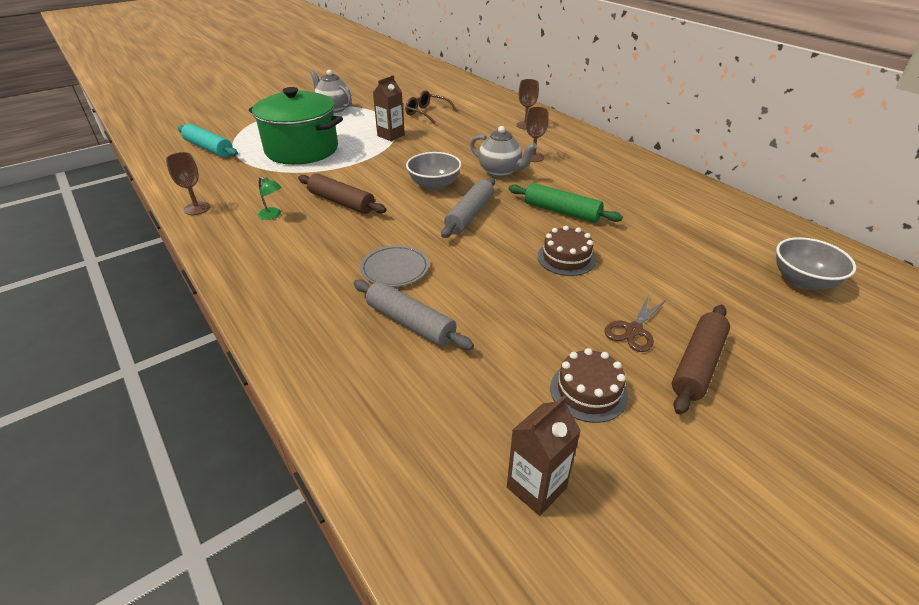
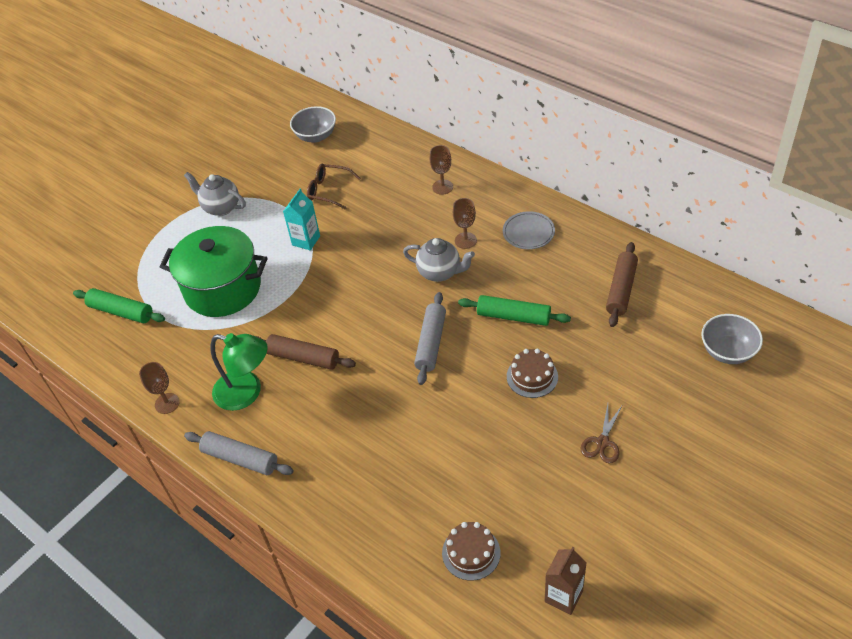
camera: 10 degrees left, 10 degrees up
turquoise rolling pin [178,124,238,157] -> green rolling pin [73,288,165,323]
green lamp [258,177,282,220] -> green lamp [210,333,268,411], size x2.25
grey rolling pin [353,280,474,350] -> grey rolling pin moved to [184,431,294,475]
grey plate [360,245,429,287] -> grey plate moved to [503,211,555,249]
brown carton [373,75,405,141] -> turquoise carton [283,189,320,250]
grey bowl [406,152,461,191] -> grey bowl moved to [290,106,336,143]
brown cake [550,348,628,423] -> brown cake moved to [442,522,501,581]
brown rolling pin [672,305,730,415] -> brown rolling pin moved to [606,242,638,327]

